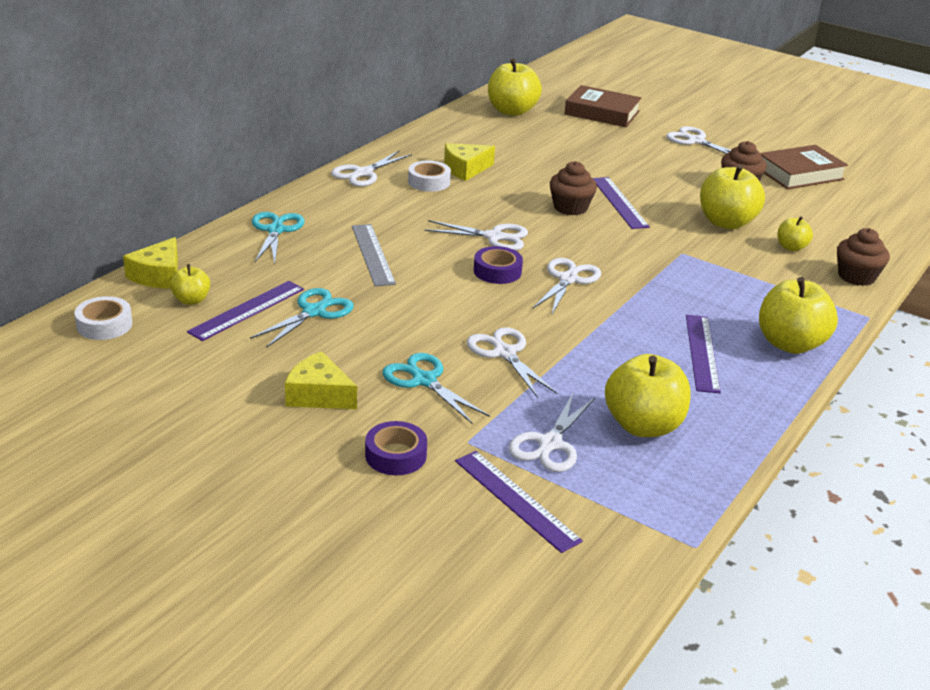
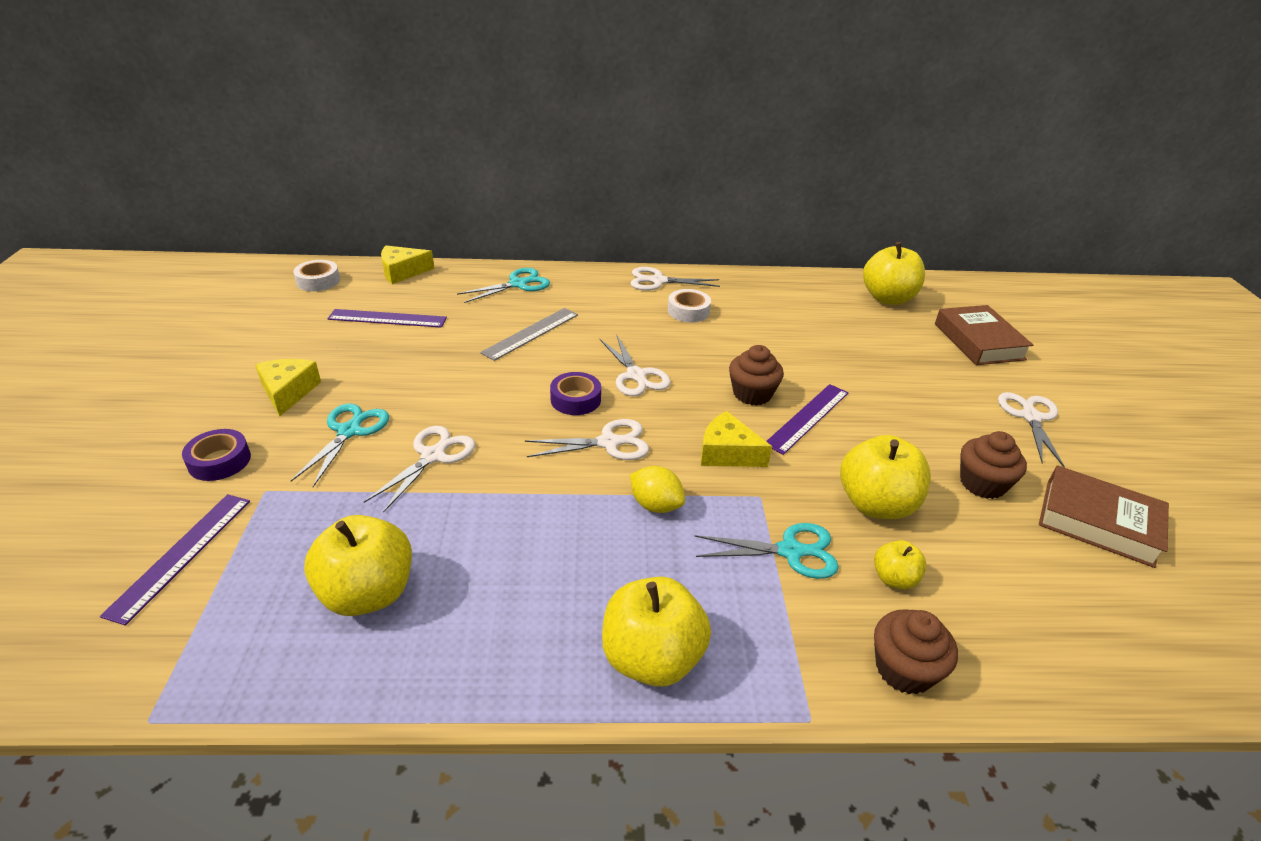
camera: 55 degrees right, 5 degrees up
yellow apple [170,264,210,305] -> none
turquoise scissors [250,288,354,348] -> turquoise scissors moved to [695,523,839,579]
yellow cheese [444,143,495,181] -> yellow cheese moved to [701,411,772,467]
white scissors [509,394,595,472] -> none
purple ruler [686,315,721,393] -> none
none -> yellow lemon [630,466,685,513]

